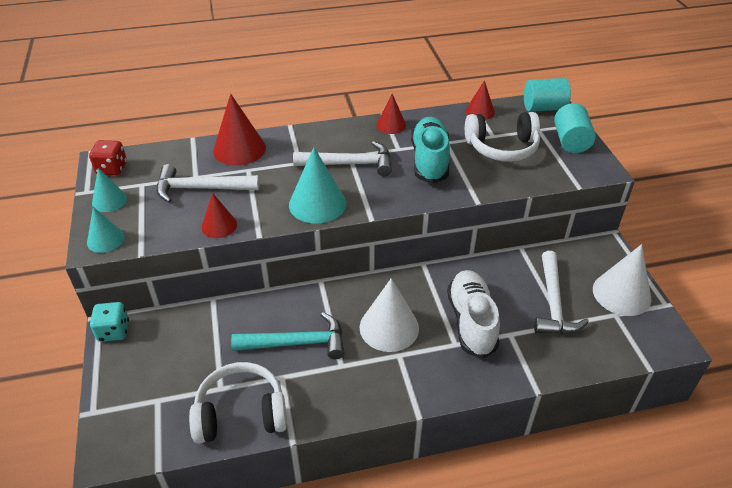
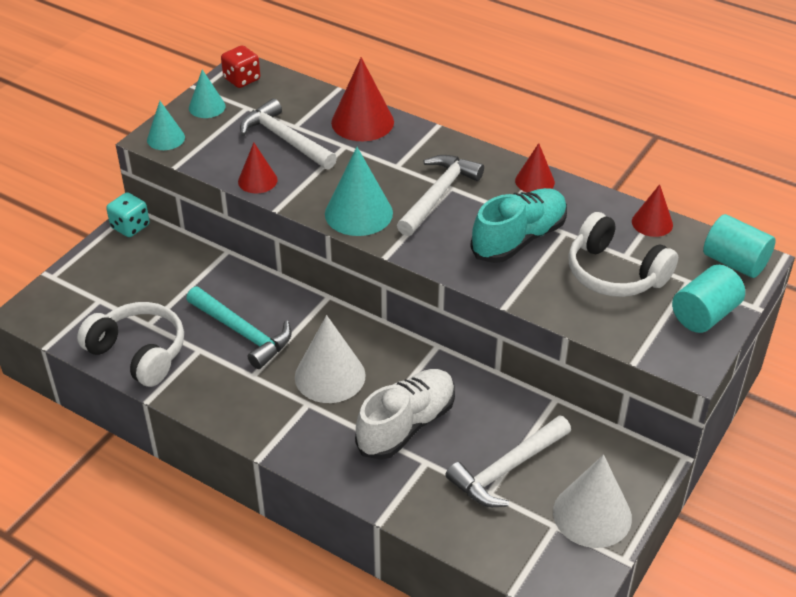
camera: 45 degrees right, 0 degrees up
white hammer [293,141,392,177] -> white hammer turned 105 degrees counterclockwise [397,155,484,236]

